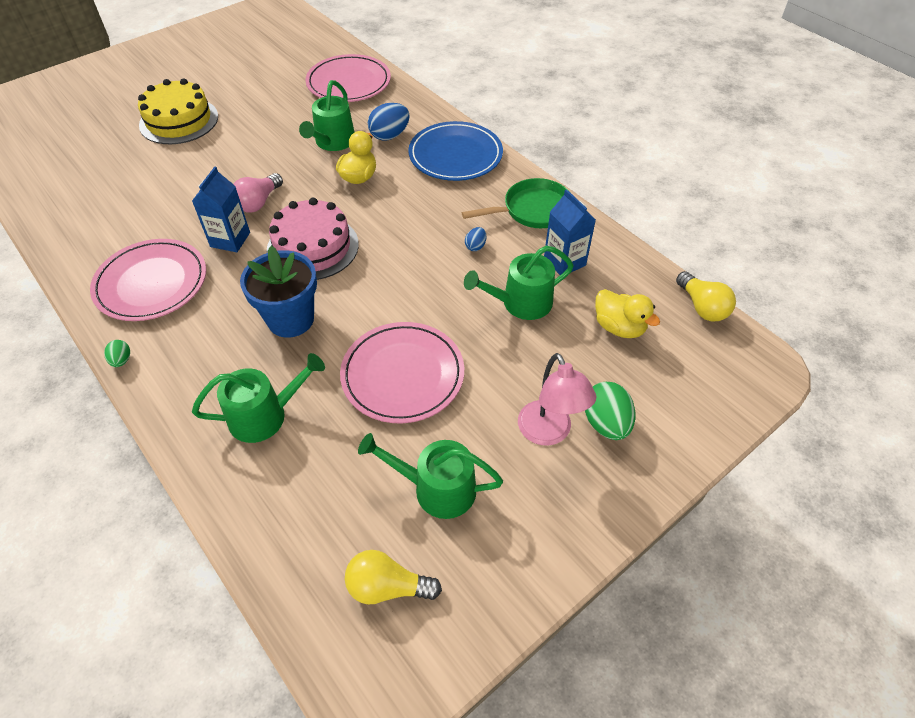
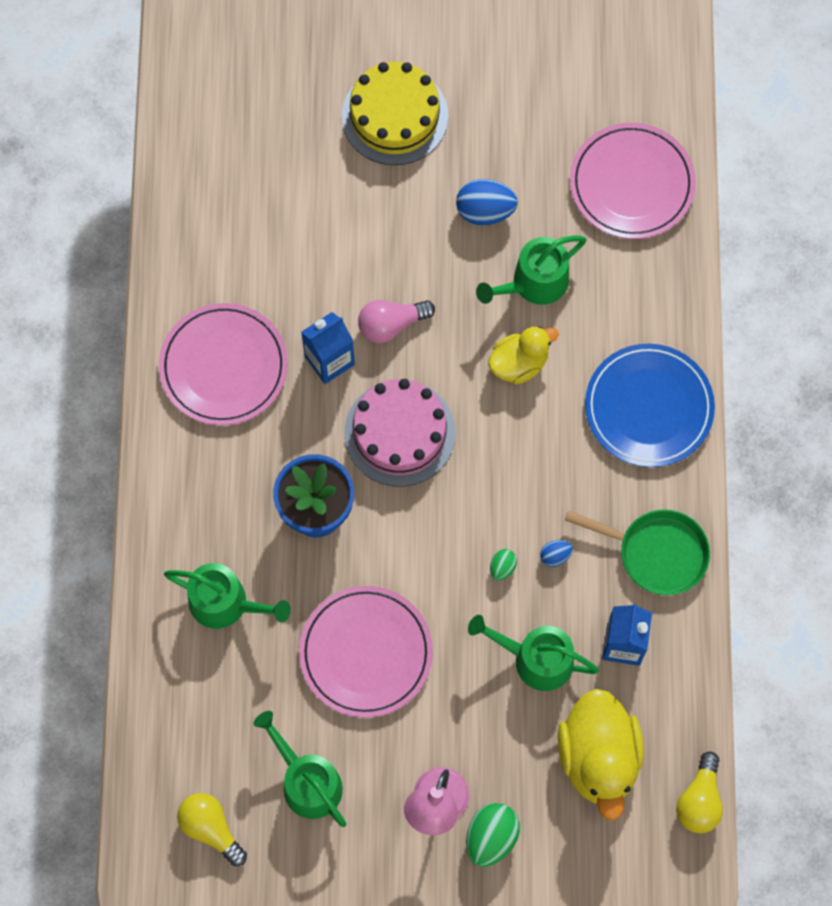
camera: 40 degrees right, 20 degrees up
green egg [104,340,130,367] -> green egg moved to [490,549,517,580]
blue egg [368,103,410,141] -> blue egg moved to [456,179,518,225]
yellow duck [595,289,660,338] -> yellow duck [558,689,644,820], size x1.64

